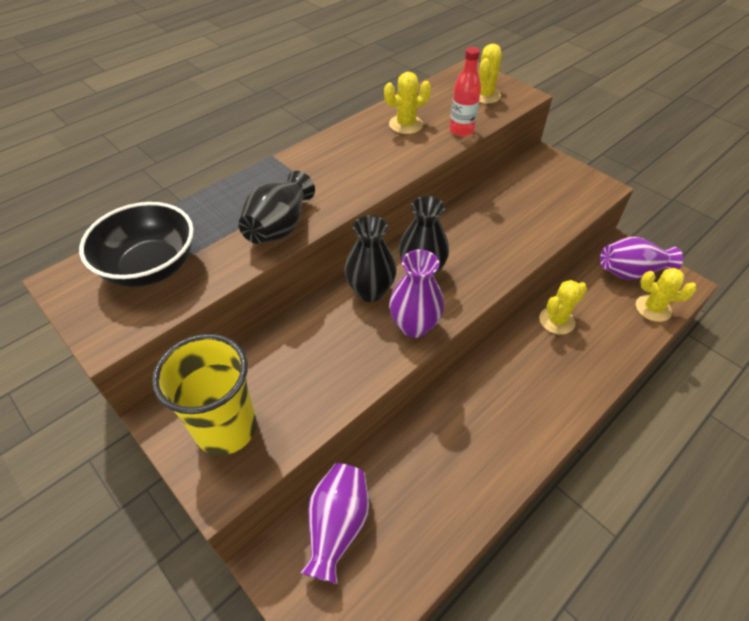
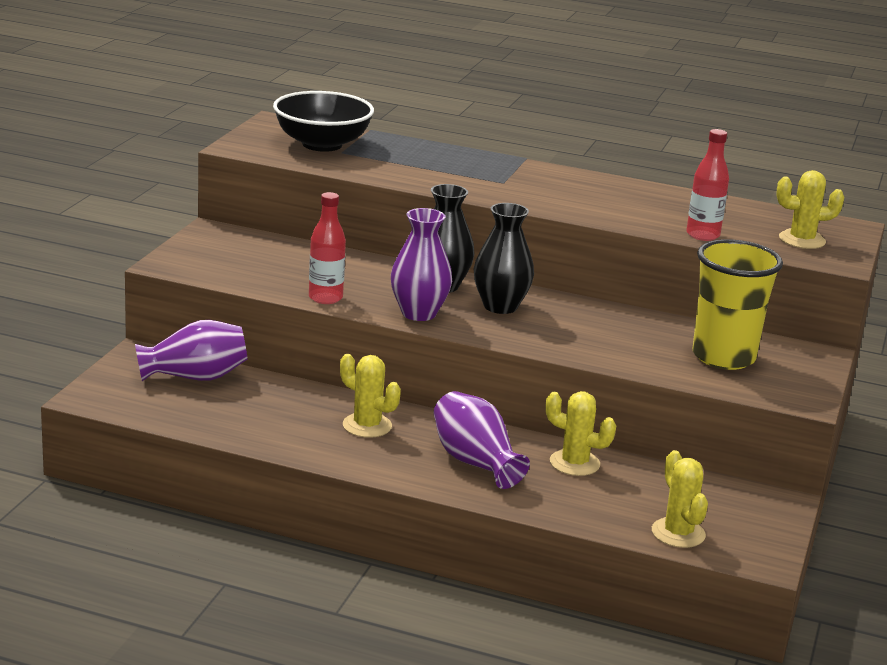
camera: 60 degrees right, 25 degrees down
yellow cup [152,334,257,456] -> yellow cup moved to [692,239,783,370]
black vase [238,171,315,244] -> none
yellow cactus [384,72,431,134] -> yellow cactus moved to [340,354,401,438]
purple vase [600,237,683,280] -> purple vase moved to [434,391,530,489]
none -> red bottle [309,192,346,304]

